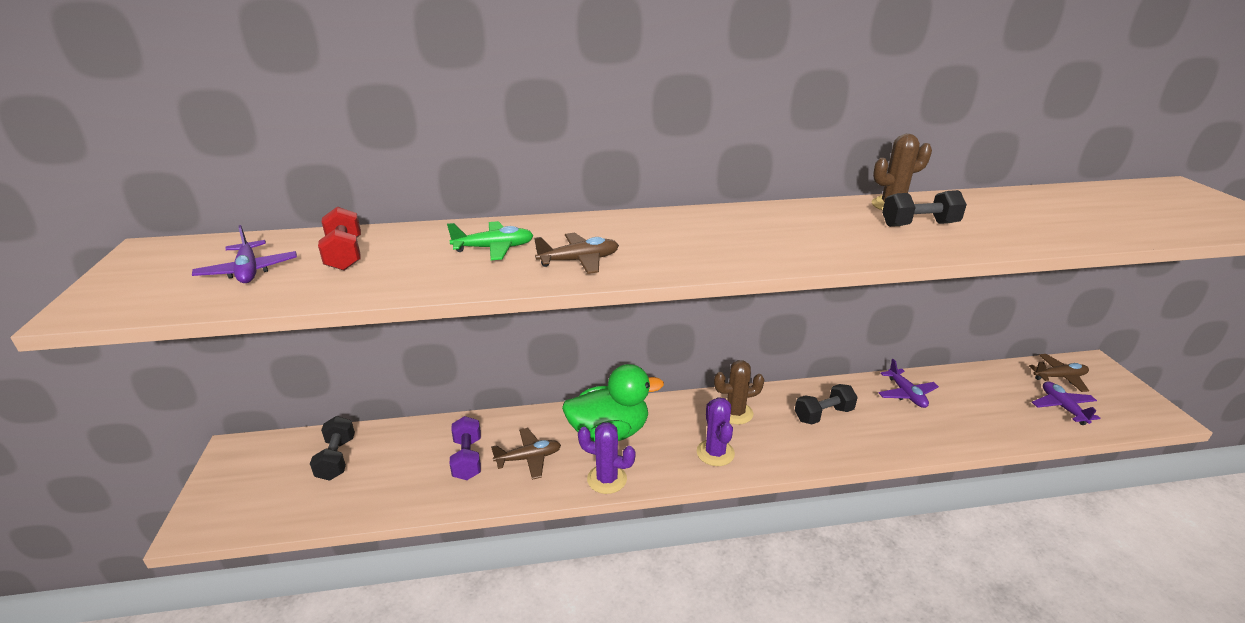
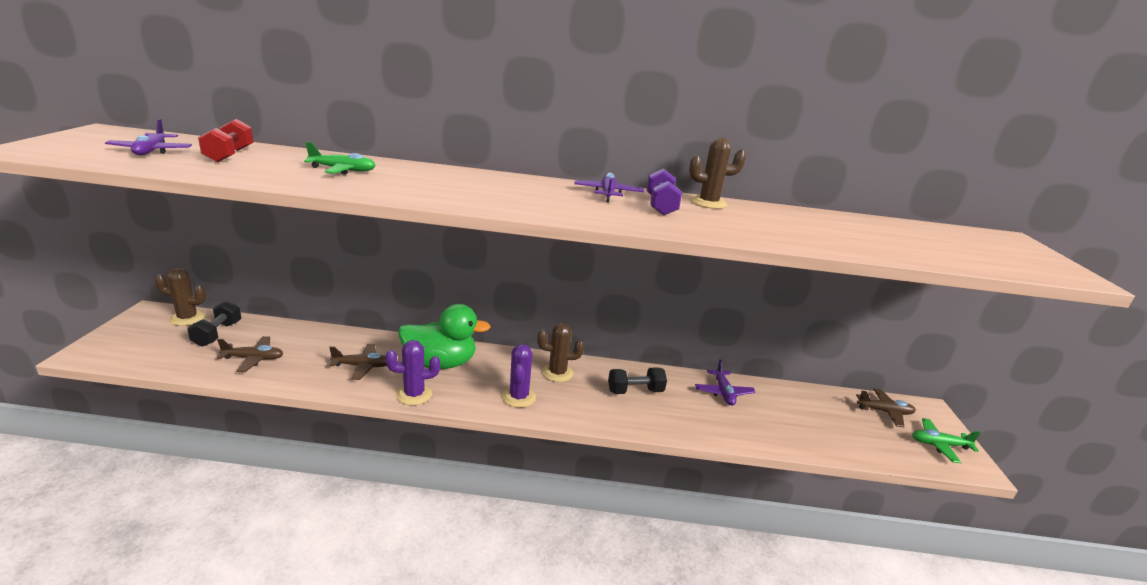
camera: 10 degrees right, 5 degrees down
purple dumbbell [450,416,481,480] -> purple dumbbell moved to [647,169,682,215]
brown plane [534,233,619,274] -> brown plane moved to [217,336,283,372]
purple cactus [578,422,636,494] -> purple cactus turned 45 degrees counterclockwise [385,340,440,405]
black dumbbell [882,190,967,227] -> none
purple plane [1032,381,1100,425] -> purple plane moved to [574,172,644,202]
none -> brown cactus [155,268,206,326]
none -> green plane [912,418,981,463]

